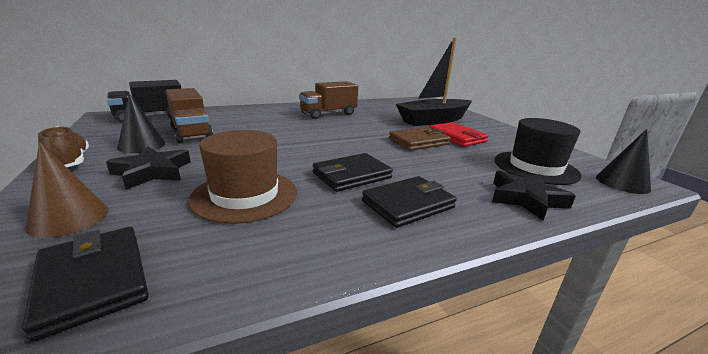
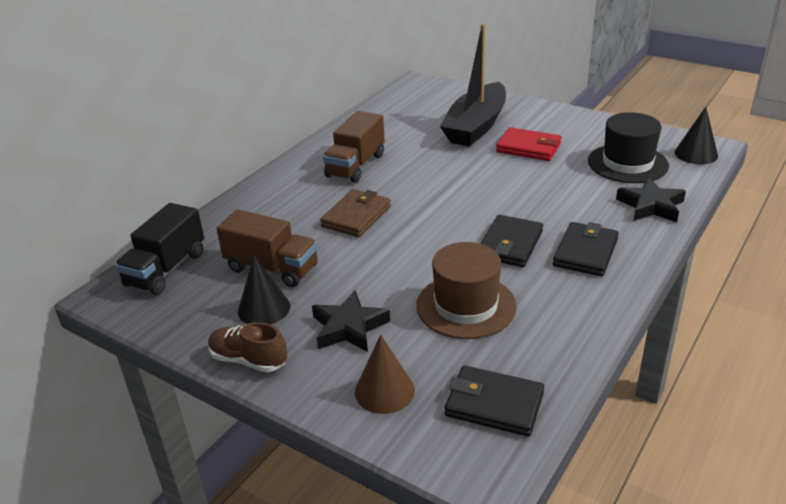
camera: 30 degrees left, 10 degrees up
brown wallet [389,127,451,151] -> brown wallet moved to [320,189,391,237]

